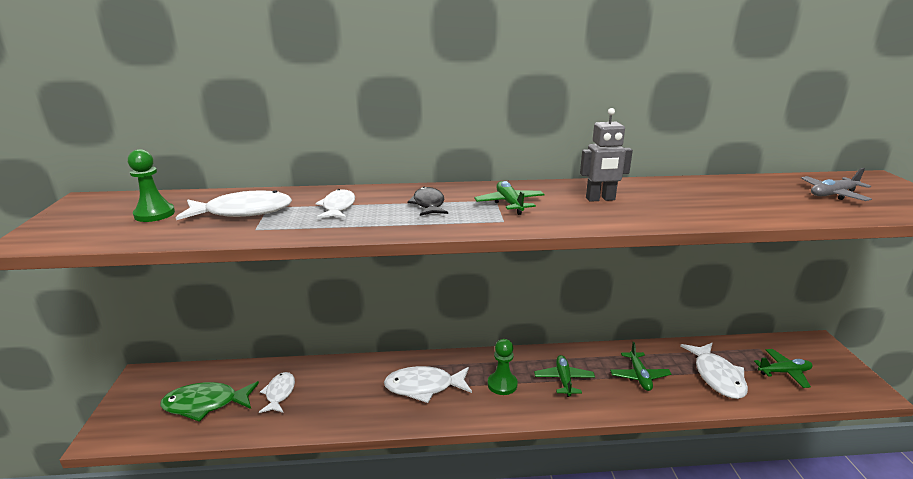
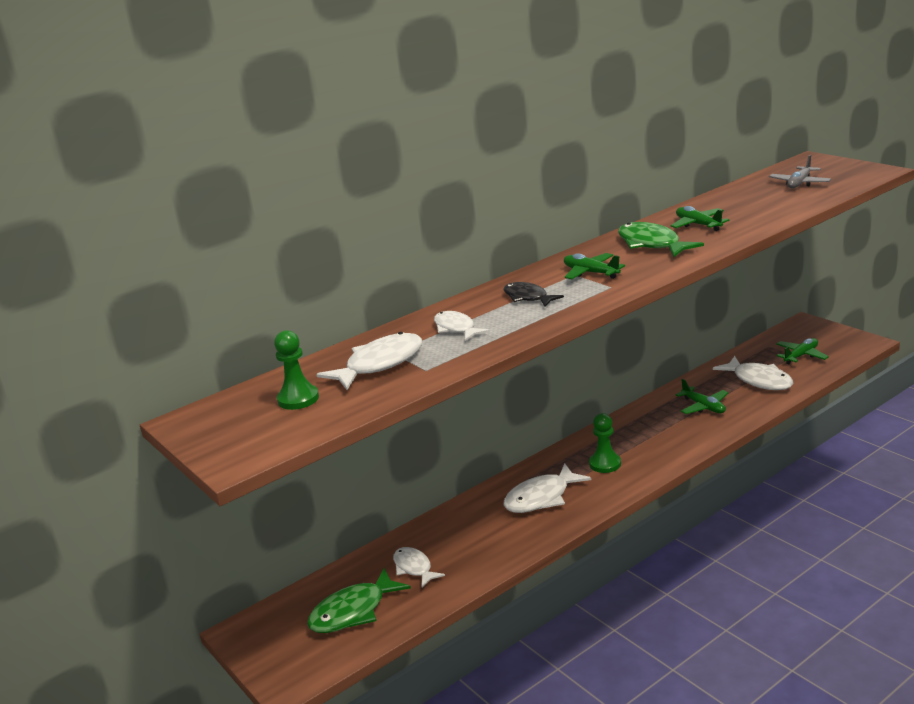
camera: 30 degrees left, 0 degrees up
green plane [534,355,595,397] -> green plane moved to [670,206,730,231]
grey robot [580,108,633,202] -> green fish [618,222,704,257]

